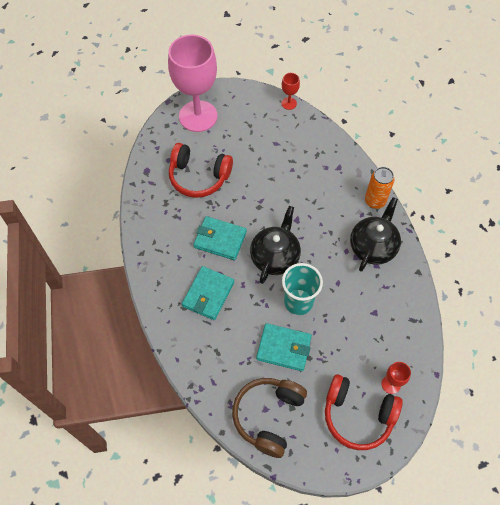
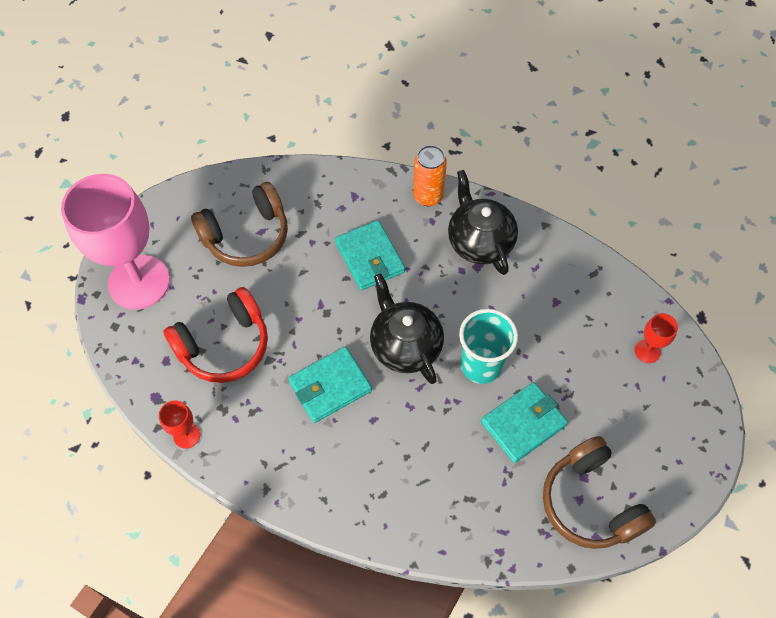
camera: 50 degrees left, 0 degrees up
turquoise wallet [182,266,234,320] -> turquoise wallet moved to [335,220,405,290]
red goblet [281,73,300,110] -> red goblet moved to [159,400,200,449]
red headphones [325,374,403,450] -> none
none -> brown headphones [191,182,288,267]

